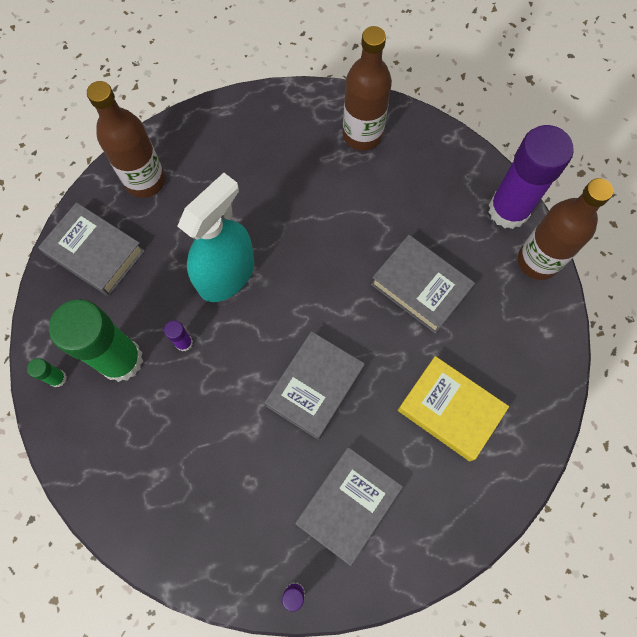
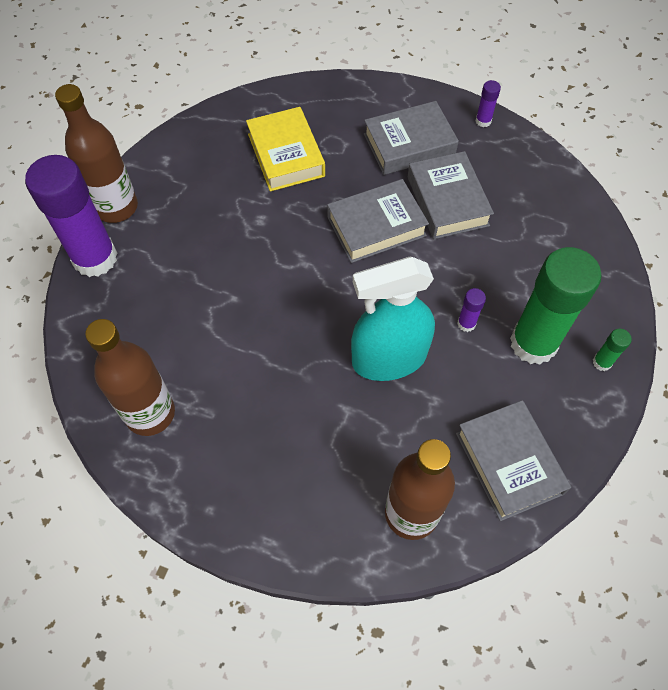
camera: 145 degrees left, 10 degrees down
grey book [371,235,475,334] -> grey book moved to [408,151,494,239]

